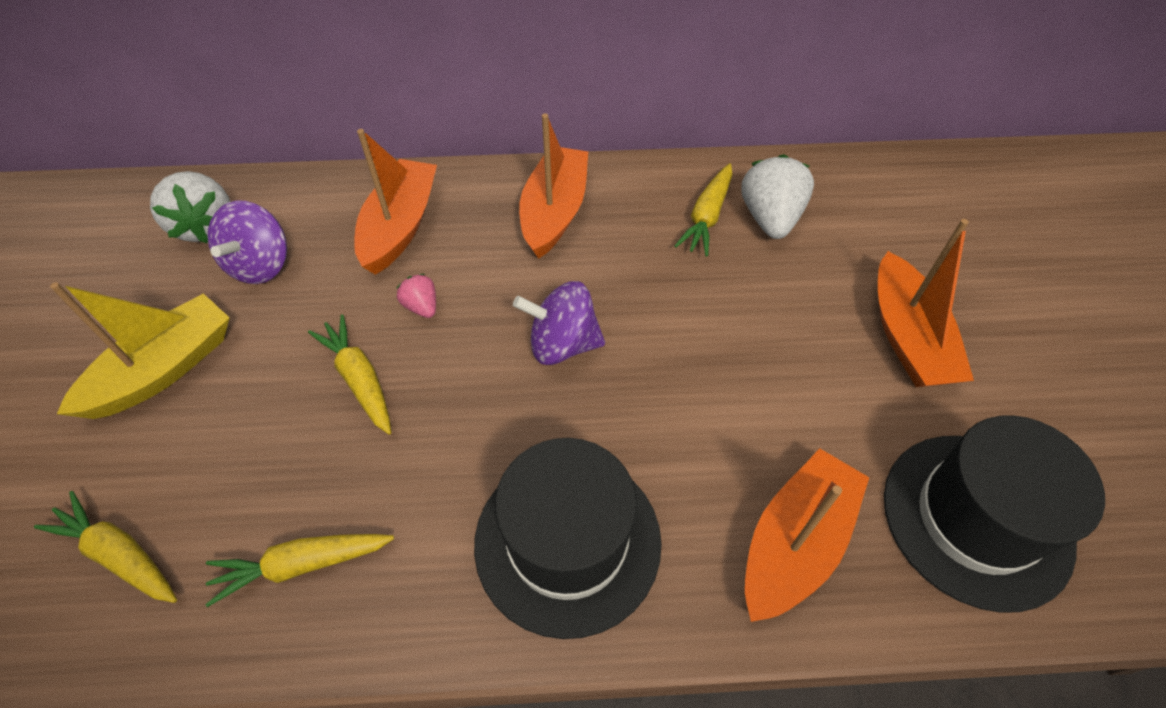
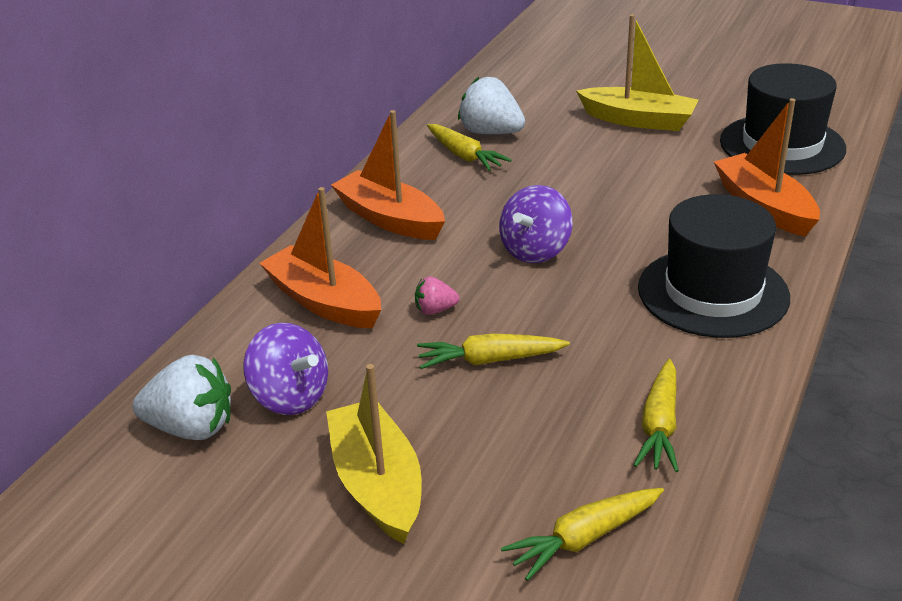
camera: 60 degrees left, 20 degrees down
orange boat [878,219,974,387] -> yellow boat [576,14,699,131]

